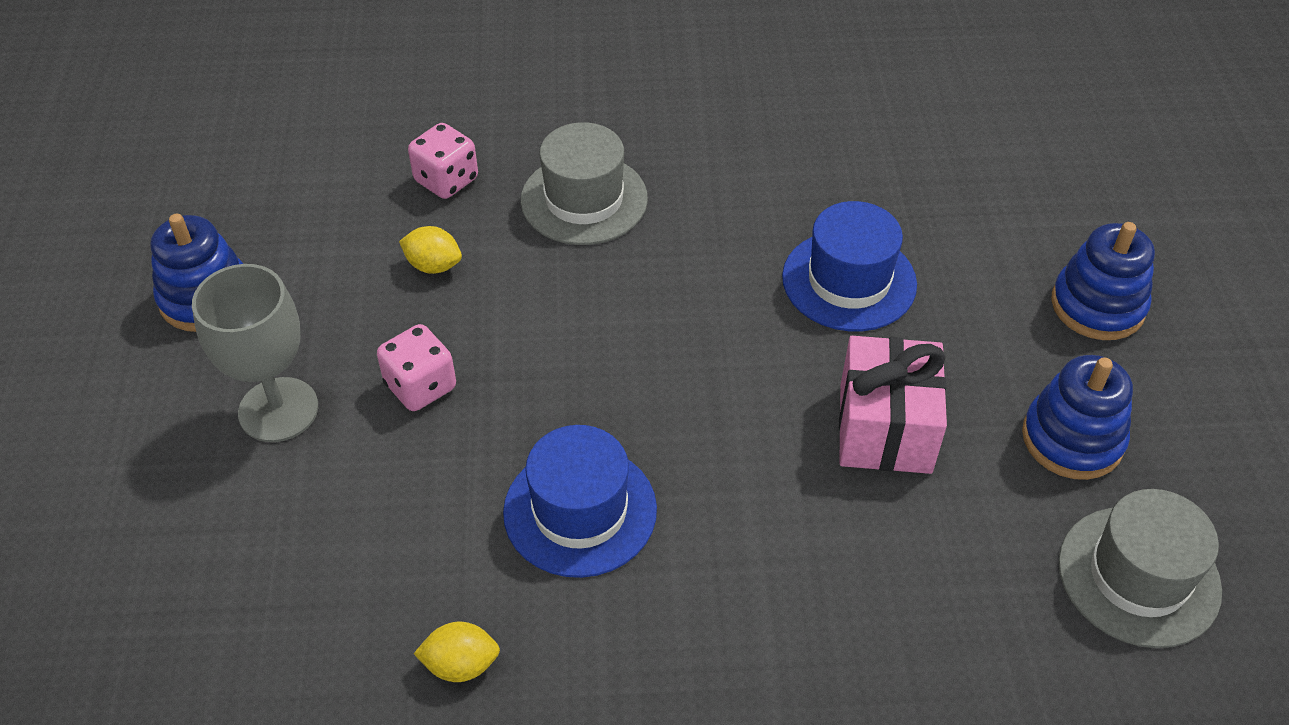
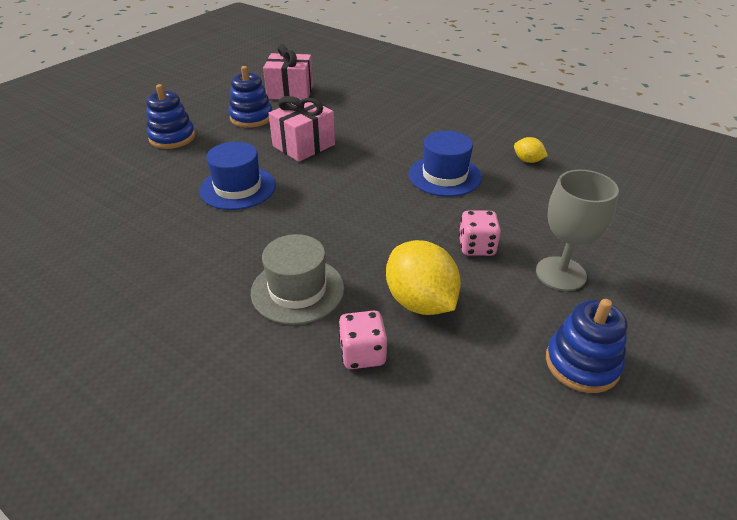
camera: 140 degrees left, 10 degrees down
yellow lemon [399,226,462,274] -> yellow lemon [386,240,461,315], size x2.02
grey hat [1058,489,1222,648] -> pink gift [263,44,313,100]

